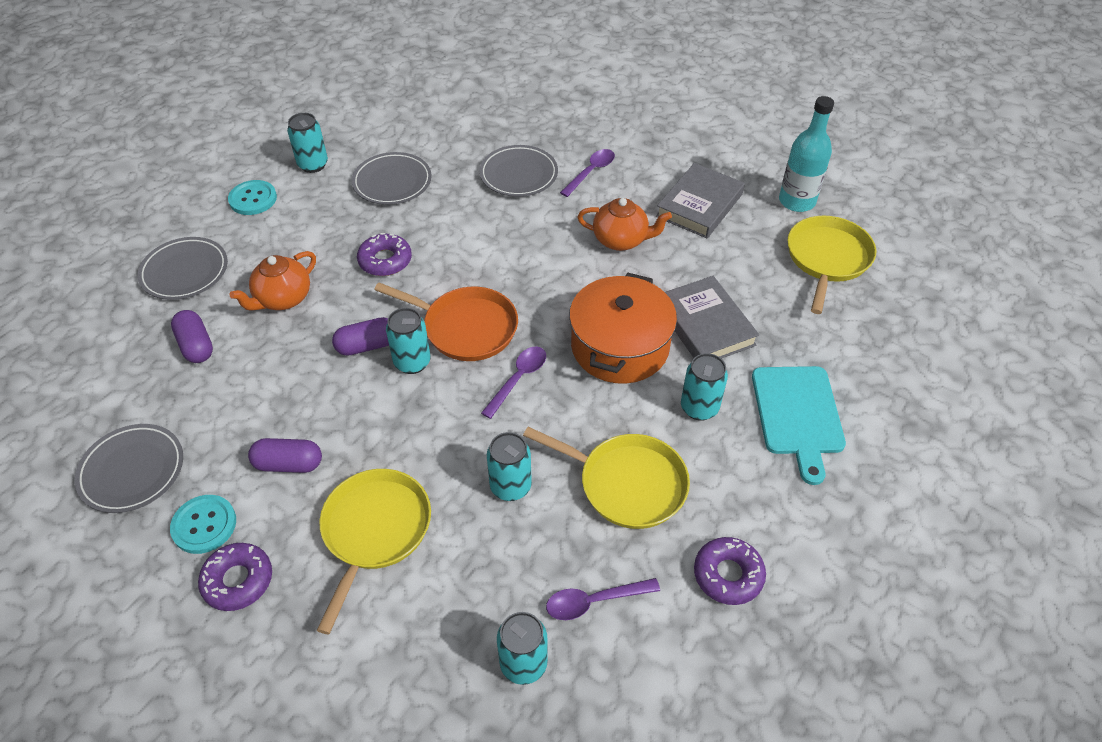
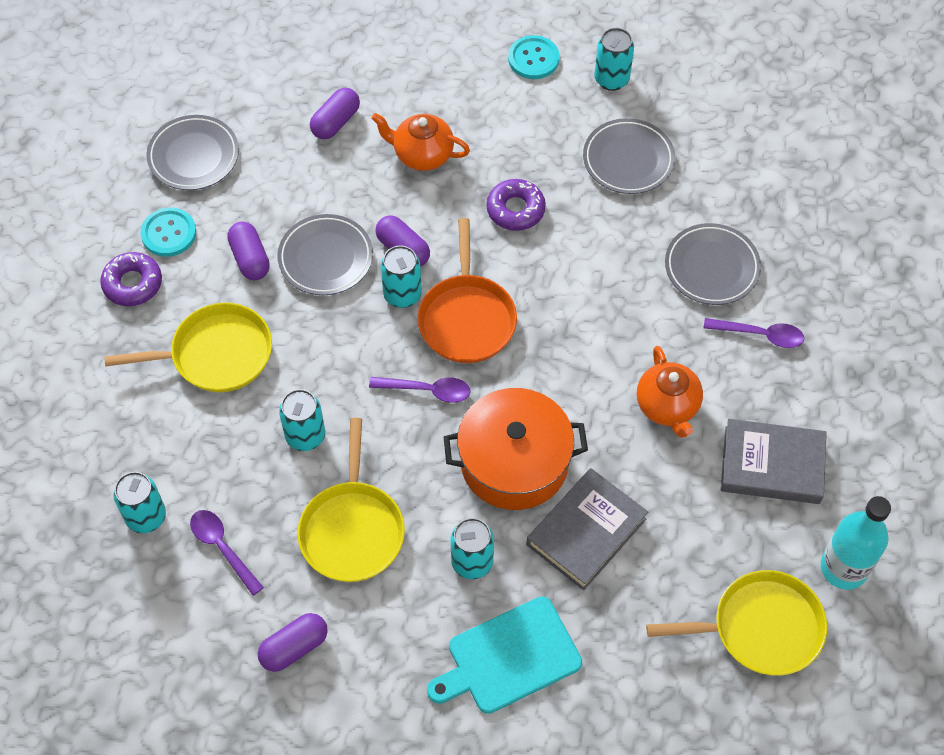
camera: 65 degrees right, 10 degrees up
grey plate [138,237,228,300] -> grey plate moved to [277,214,373,295]
purple donut [694,537,766,605] -> purple capsule [258,613,328,672]

